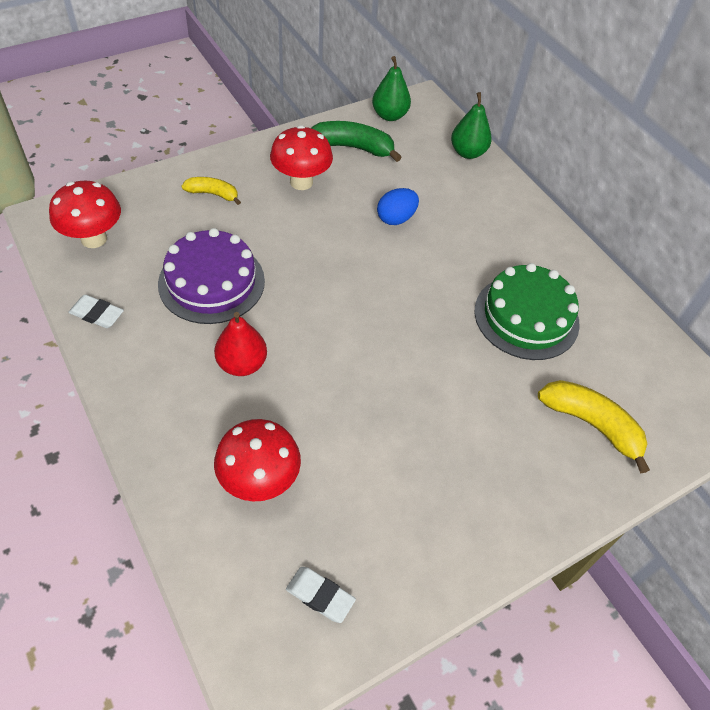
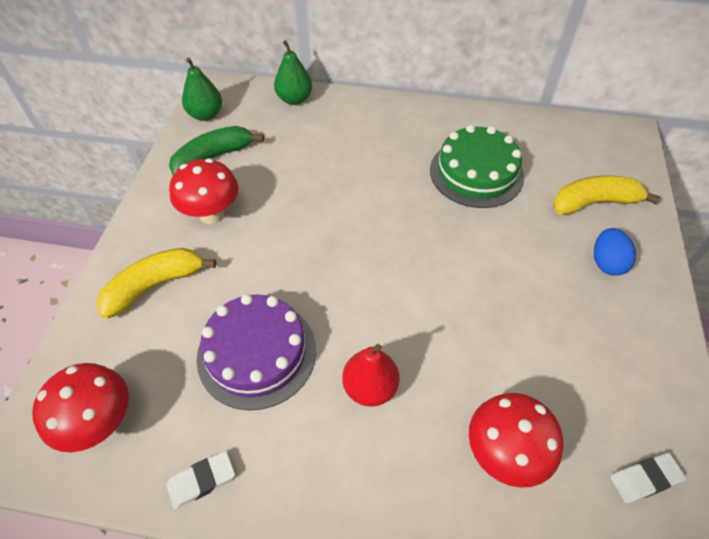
camera: 45 degrees left, 0 degrees up
yellow banana [181,177,241,205] -> yellow banana [97,248,216,319], size x1.64
blue egg [377,188,419,225] -> blue egg moved to [594,228,636,276]

